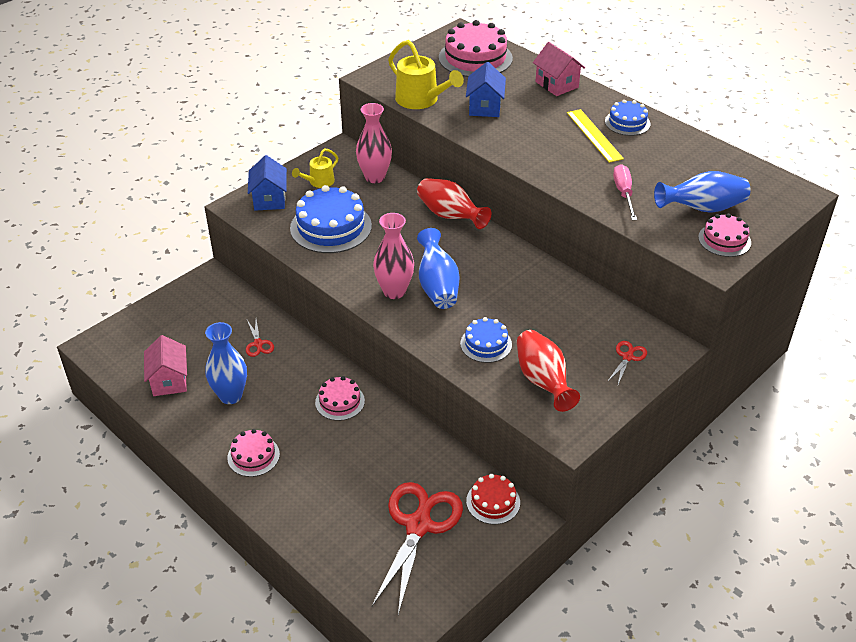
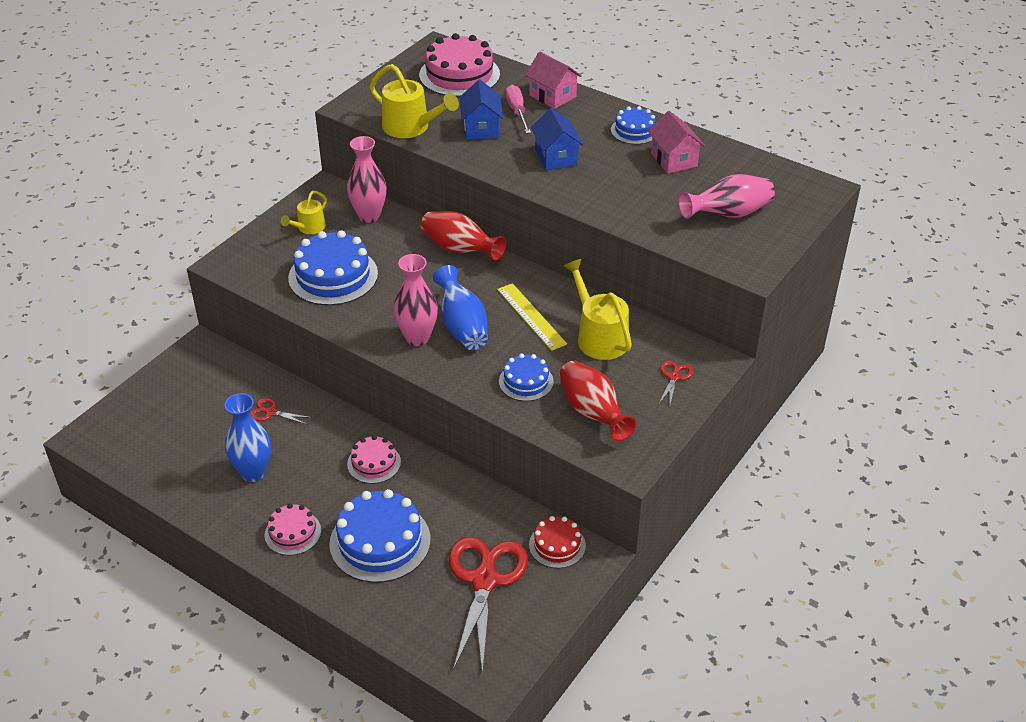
camera: 10 degrees left, 0 degrees up
pink house [144,335,187,396] -> pink house moved to [648,111,705,174]
red scissors [246,320,274,357] -> red scissors turned 135 degrees clockwise [250,398,312,424]
blue house [248,155,287,211] -> blue house moved to [531,108,584,170]
yellow ruler [567,109,624,163] -> yellow ruler moved to [497,283,567,351]
pink screwdriver [613,164,637,220] -> pink screwdriver moved to [506,85,531,134]
blue vase [654,171,750,213] -> pink vase [678,174,775,219]
pink cake [698,214,751,257] -> none
none -> blue cake [329,489,431,583]
none -> yellow watering can [564,259,632,360]

